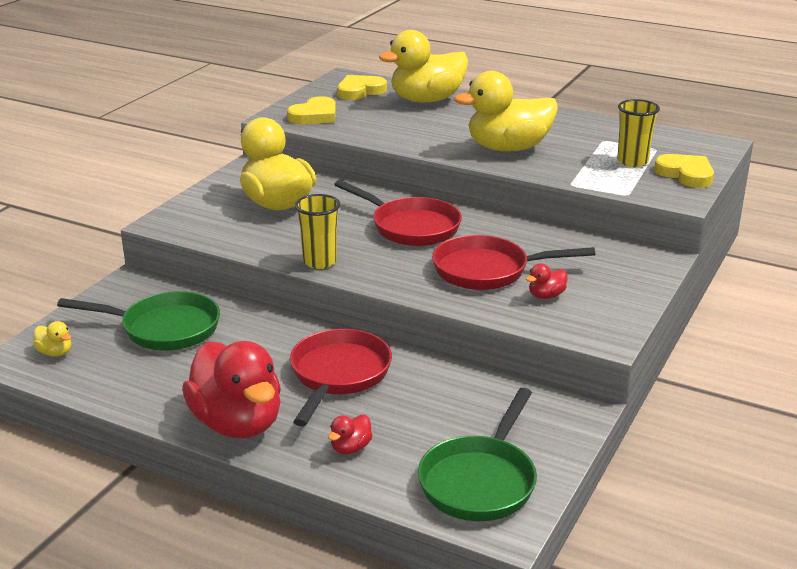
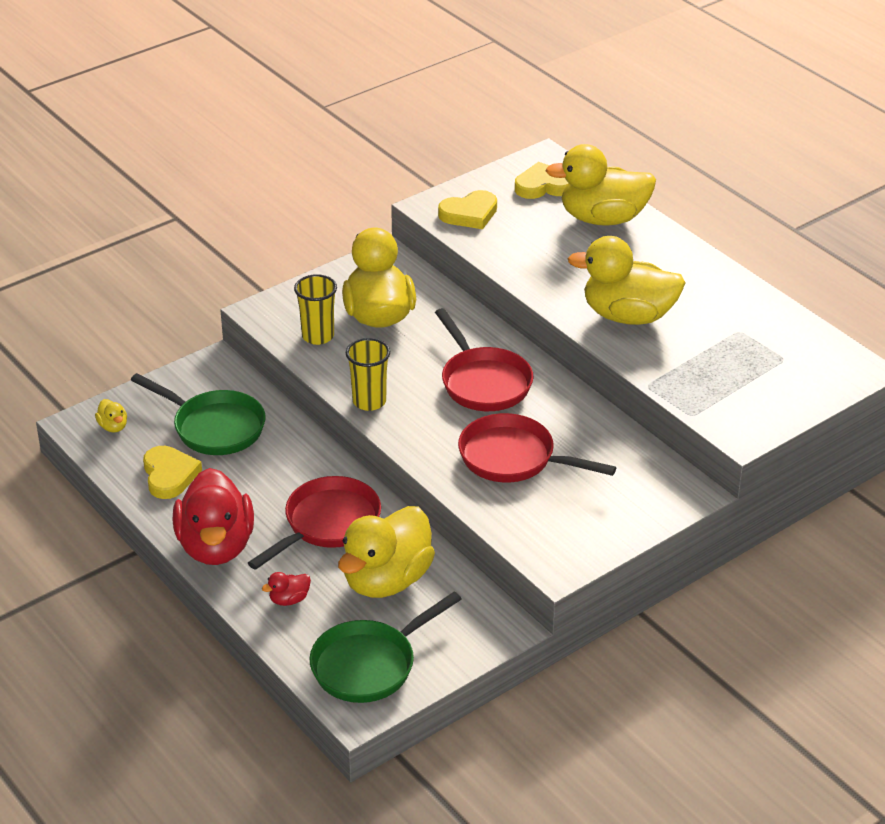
camera: 25 degrees right, 10 degrees up
red duck [526,263,567,299] -> none
yellow cup [617,99,660,167] -> yellow cup moved to [294,274,337,345]
yellow heart [654,154,714,188] -> yellow heart moved to [143,446,202,499]
none -> yellow duck [338,506,435,598]

